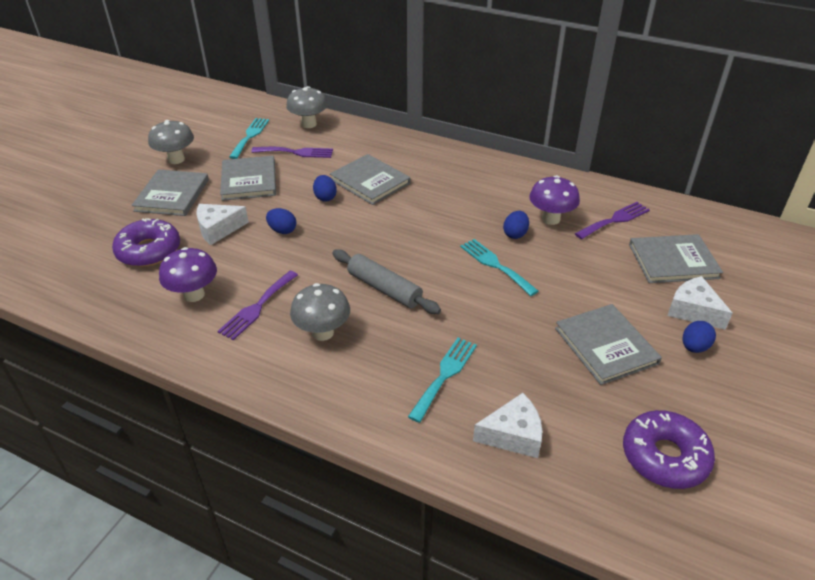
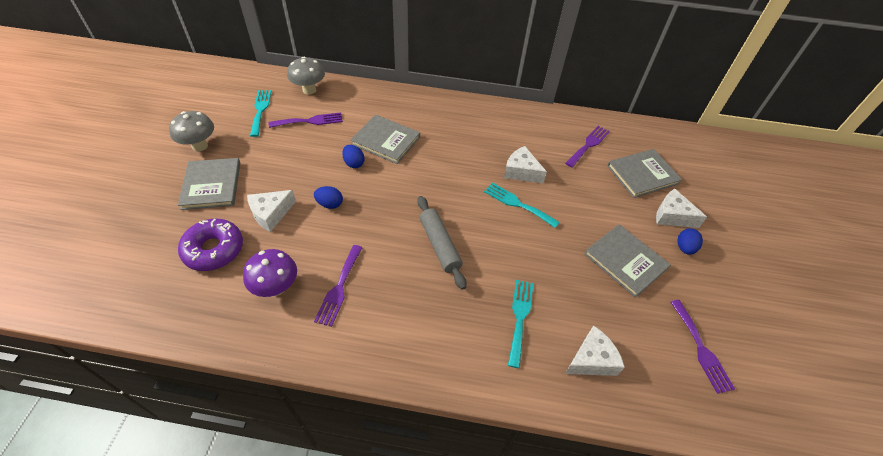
camera: 20 degrees left, 10 degrees up
grey book [220,156,276,201] -> none
grey mushroom [290,283,350,341] -> none
grey rolling pin [333,249,441,314] -> grey rolling pin turned 45 degrees clockwise [417,196,466,290]
blue egg [503,211,529,239] -> white cheese [504,146,547,183]
purple mushroom [529,175,580,225] -> none
purple donut [623,410,715,489] -> purple fork [671,300,735,394]

